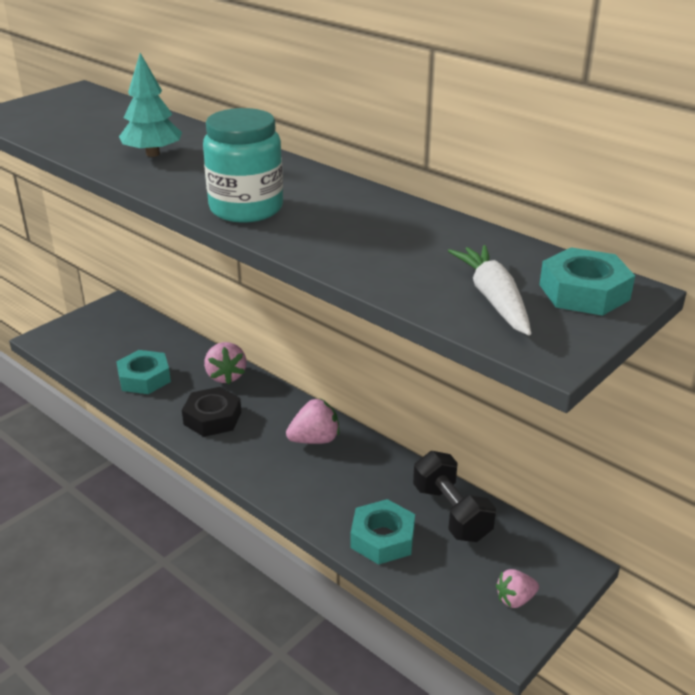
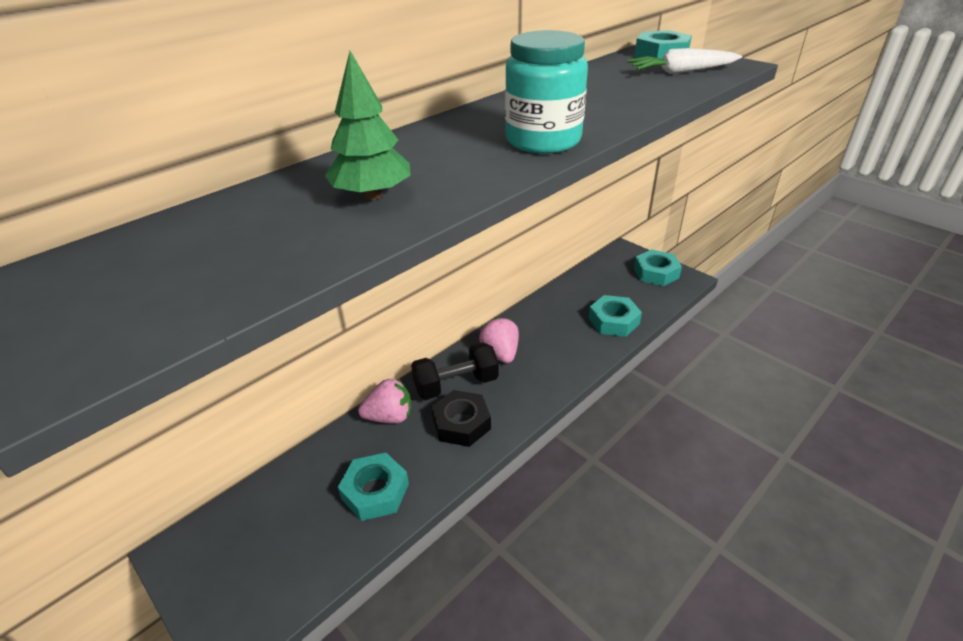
camera: 85 degrees left, 5 degrees up
turquoise tree [119,53,182,157] -> green tree [325,51,411,200]
black dumbbell [413,451,496,542] -> black dumbbell moved to [411,342,499,400]
pink strawberry [496,569,539,608] -> turquoise nut [634,249,682,286]

